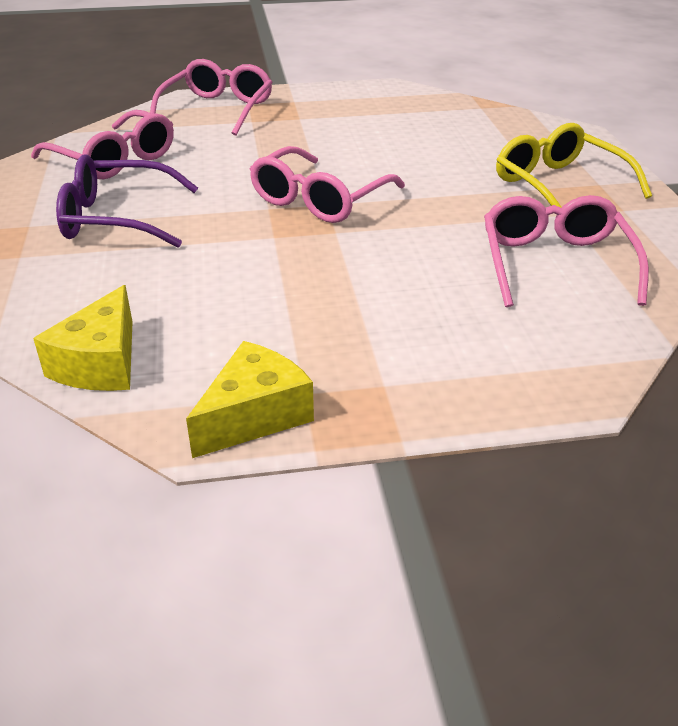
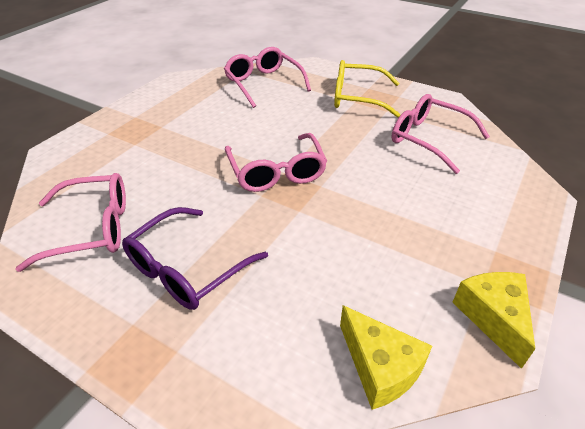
camera: 50 degrees left, 5 degrees up
pink glasses [150,59,273,136] -> pink glasses moved to [224,47,311,108]

